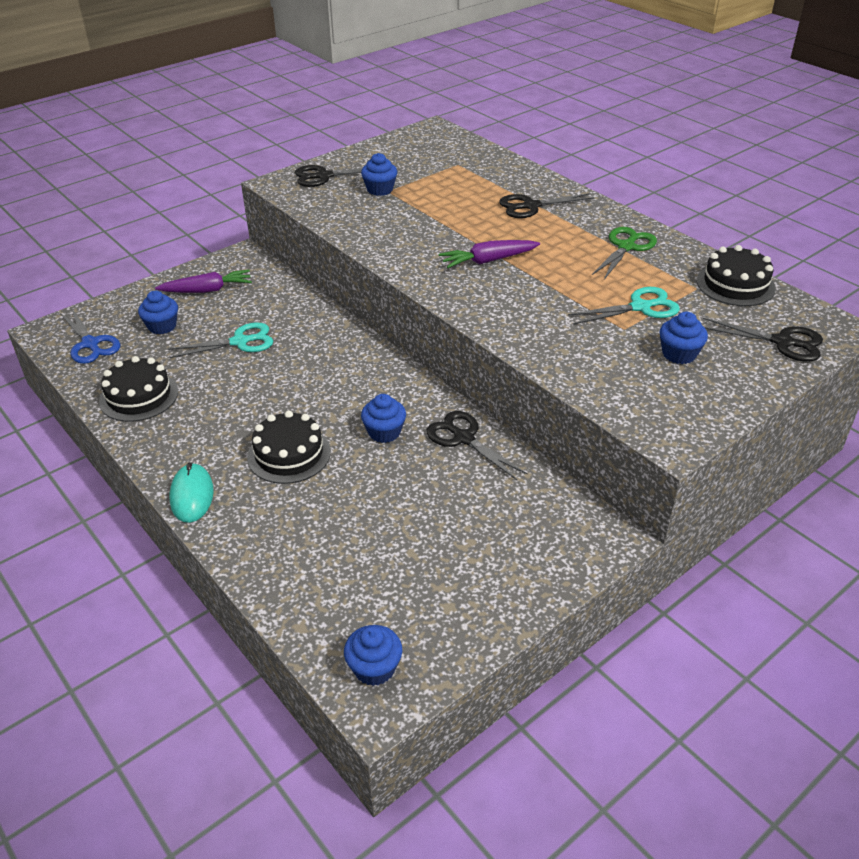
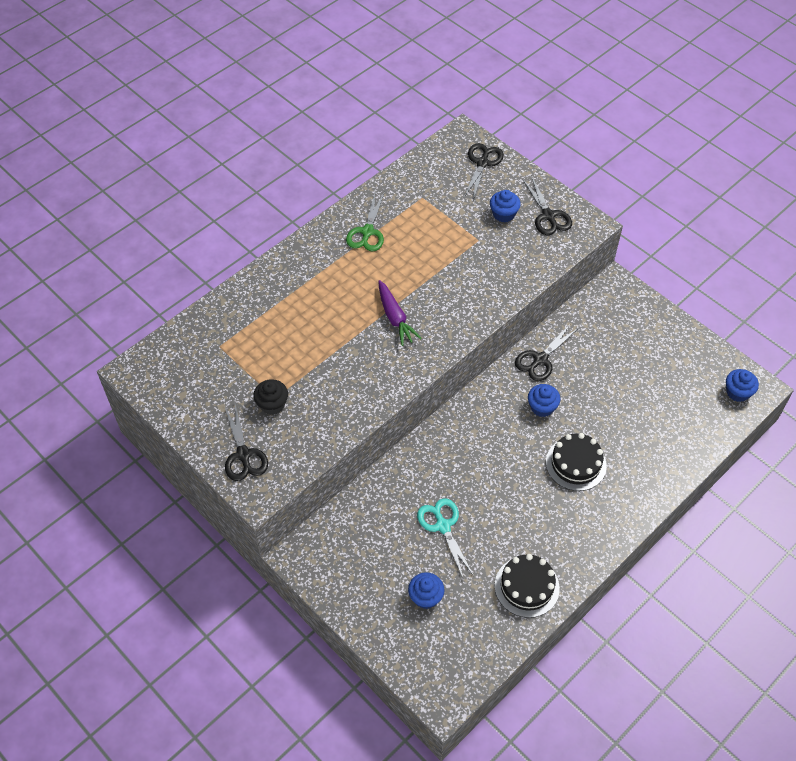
camera: 95 degrees left, 15 degrees up
blue scissors [60,309,120,364] -> none
purple carrot [155,270,252,293] -> none
turquoise mouse [170,463,214,523] -> none
blue cupcake [361,153,397,196] -> black cupcake [253,379,288,415]
black scissors [499,193,595,218] -> black scissors moved to [523,177,572,235]
turquoise scissors [568,287,680,325] -> none
green scissors [592,227,657,280] -> green scissors turned 105 degrees counterclockwise [346,192,385,251]
black cake [697,245,776,306] -> none

